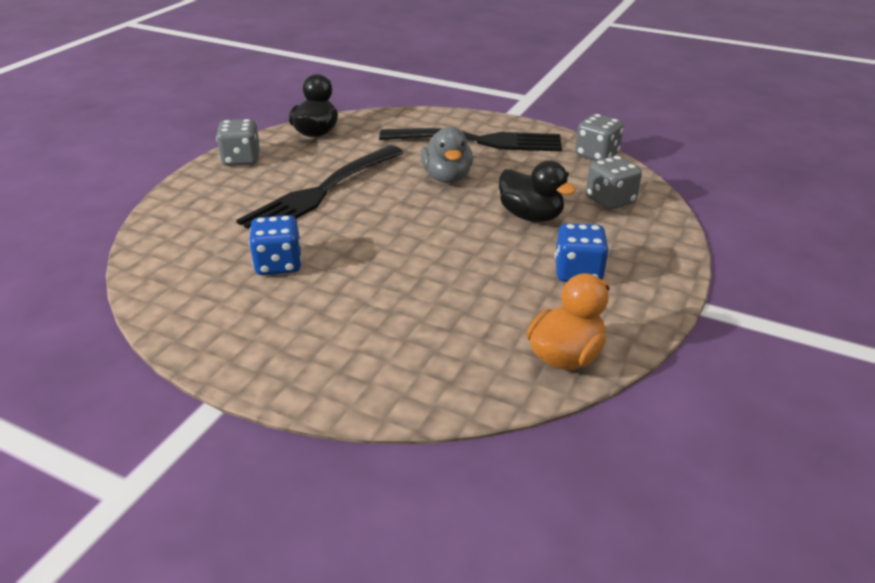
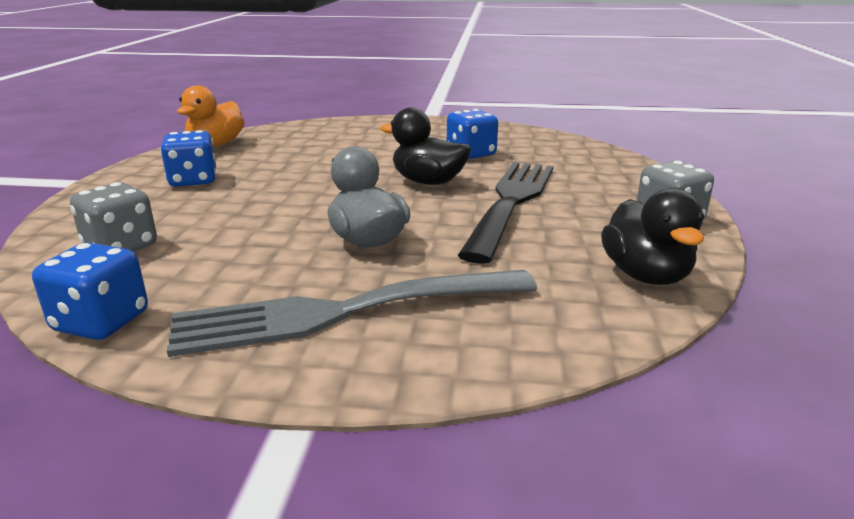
camera: 160 degrees right, 10 degrees down
black fork [379,128,562,152] -> grey fork [167,270,537,357]
black duck [499,161,576,222] -> black duck moved to [380,107,471,185]
grey dice [575,114,624,161] -> blue dice [32,243,148,340]

